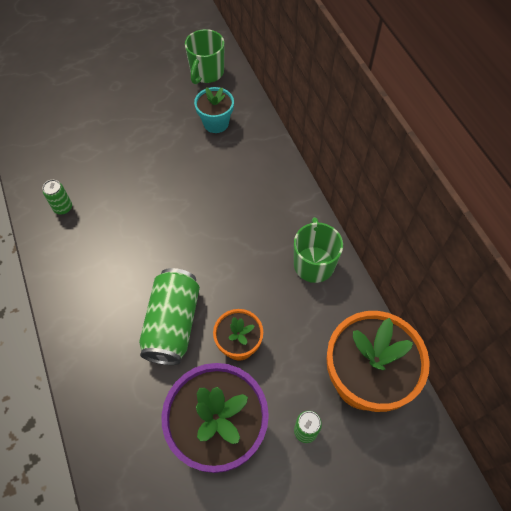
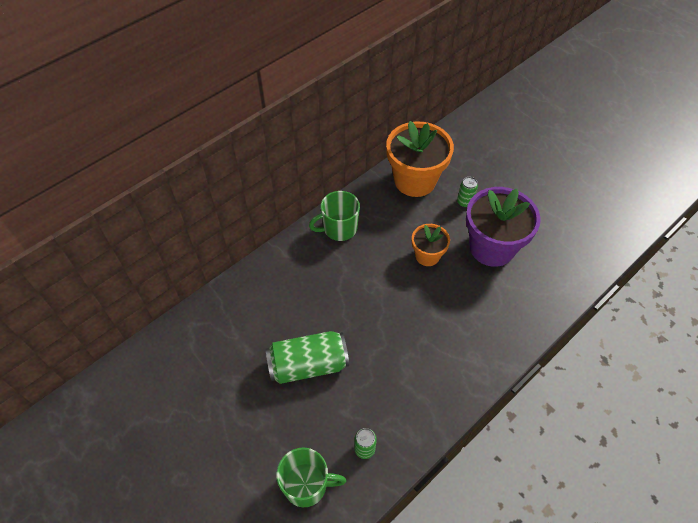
camera: 110 degrees left, 5 degrees down
green can [139,268,200,365] -> green can moved to [266,331,349,384]
green mug [185,29,225,84] -> green mug moved to [276,448,347,507]
turquoise flower pot [194,87,234,133] -> none

